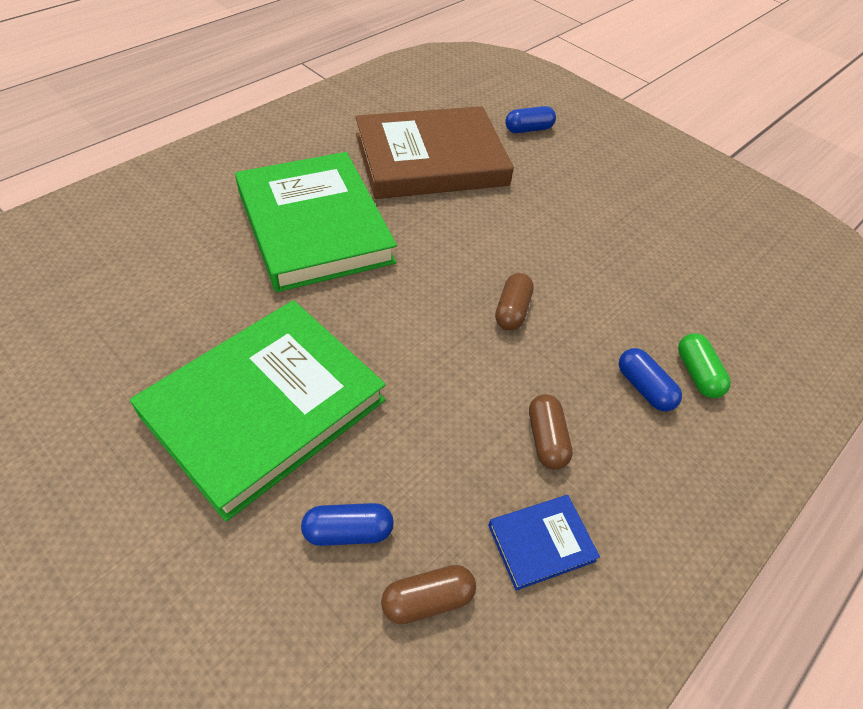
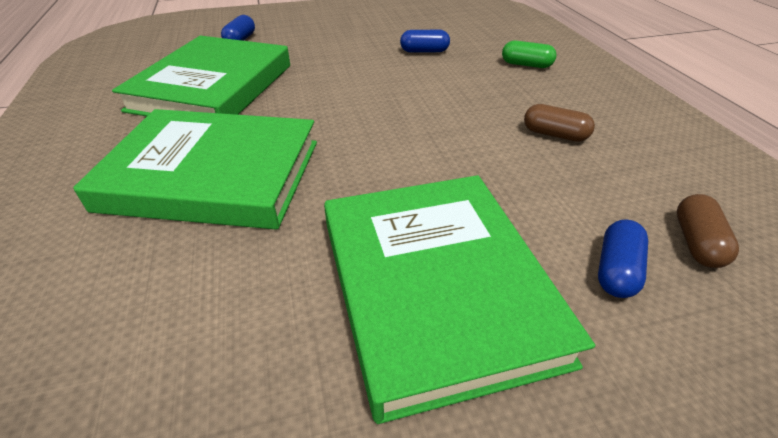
camera: 55 degrees left, 10 degrees down
brown book [355,106,514,199] -> green book [112,36,290,116]
blue book [488,495,600,591] -> none
brown capsule [495,273,534,330] -> none
blue capsule [619,348,682,411] -> blue capsule moved to [400,30,450,53]

